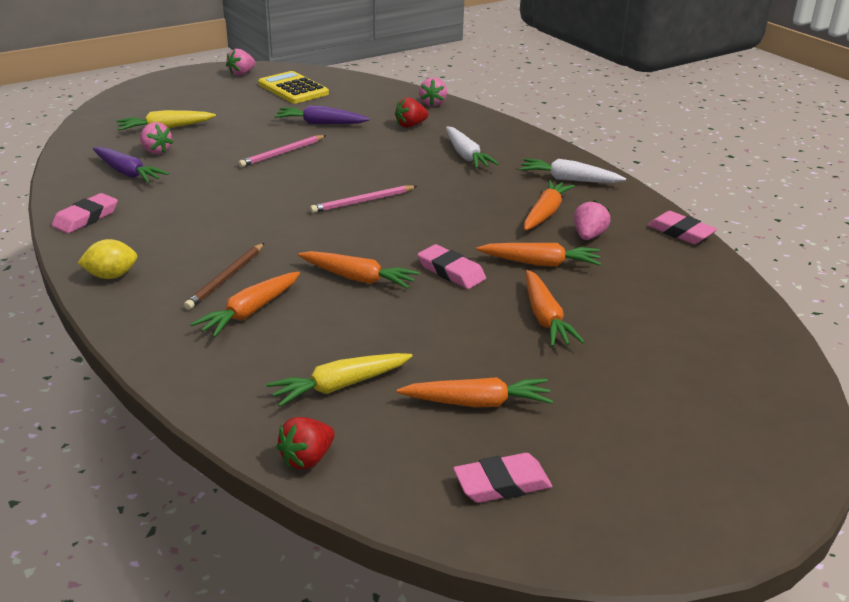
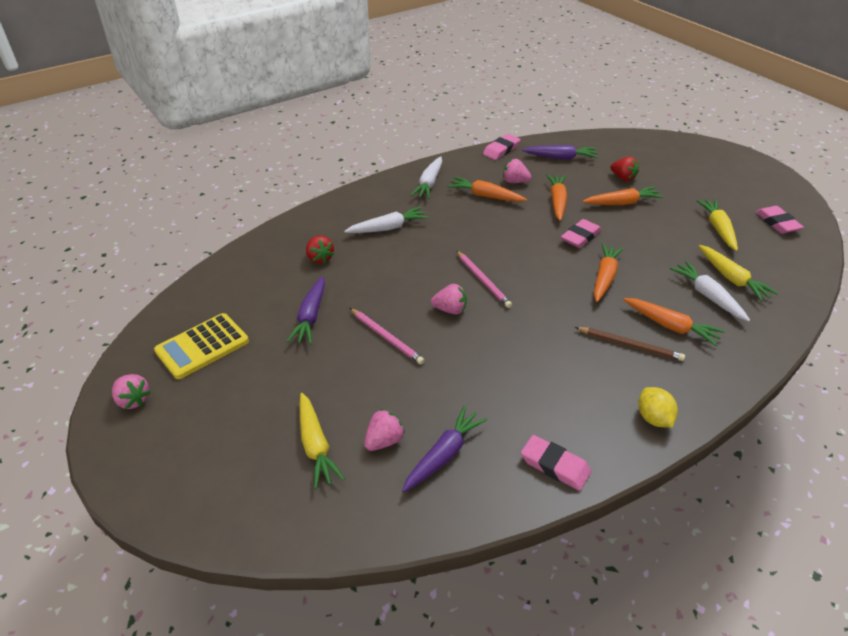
camera: 90 degrees left, 10 degrees up
red strawberry [276,417,335,469] -> red strawberry moved to [610,156,639,181]
orange carrot [397,377,553,407] -> yellow carrot [696,199,738,251]
pink strawberry [419,77,447,106] -> pink strawberry moved to [431,284,467,314]
none -> purple carrot [522,145,598,160]
none -> white carrot [670,261,750,321]

